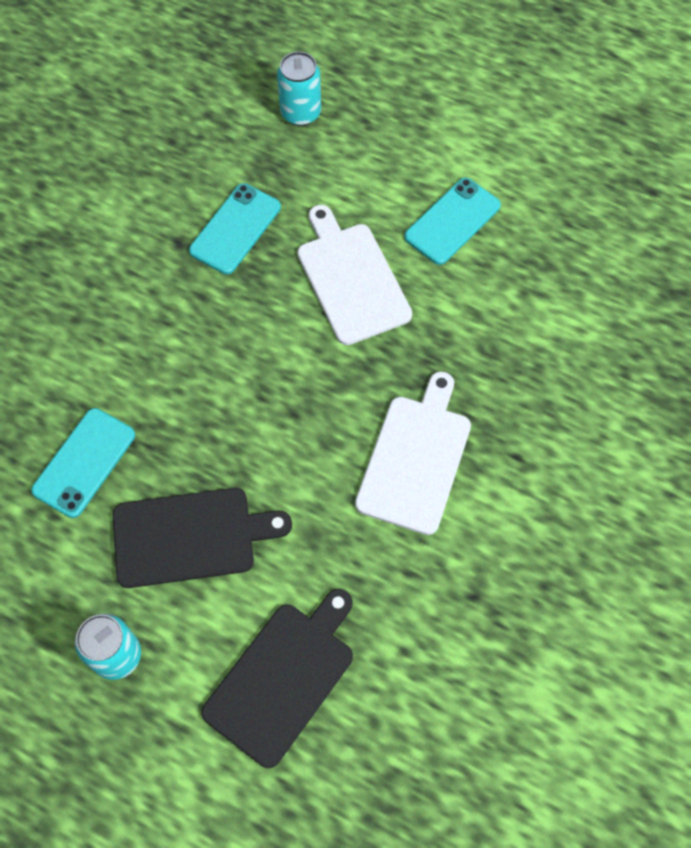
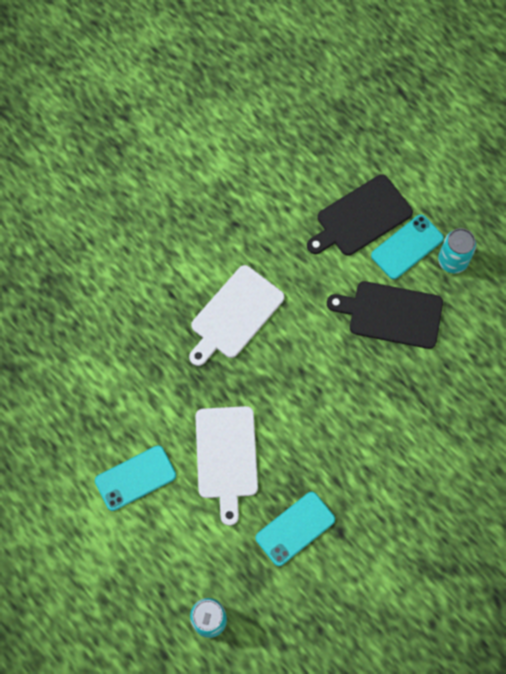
camera: 160 degrees left, 5 degrees up
turquoise phone [31,408,135,518] -> turquoise phone moved to [371,215,444,279]

